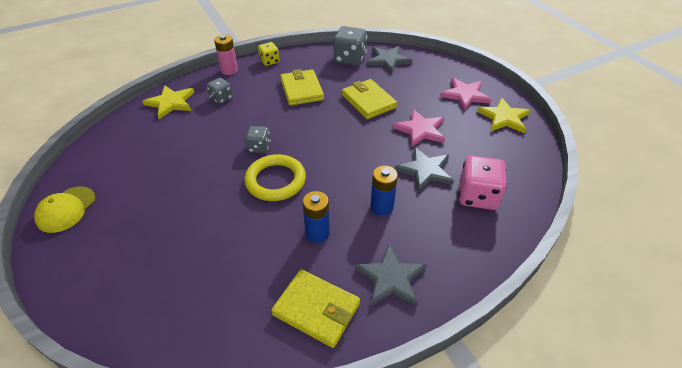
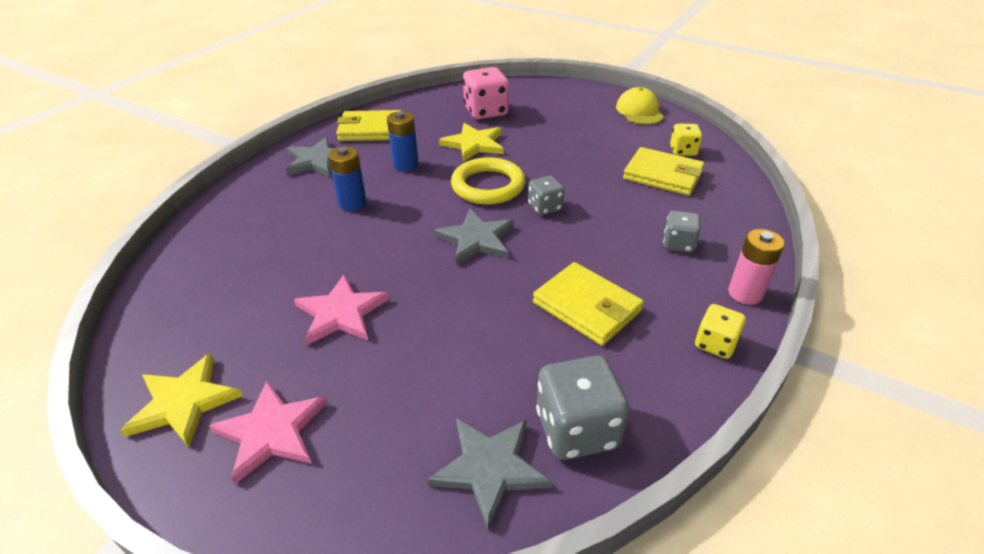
camera: 150 degrees right, 5 degrees down
yellow star [142,86,194,119] -> yellow star moved to [439,123,503,162]
yellow wallet [342,79,397,119] -> yellow wallet moved to [623,147,704,196]
grey star [395,147,454,192] -> grey star moved to [434,209,514,265]
pink dice [458,155,507,210] -> pink dice moved to [463,67,509,119]
none -> yellow dice [670,124,702,156]

